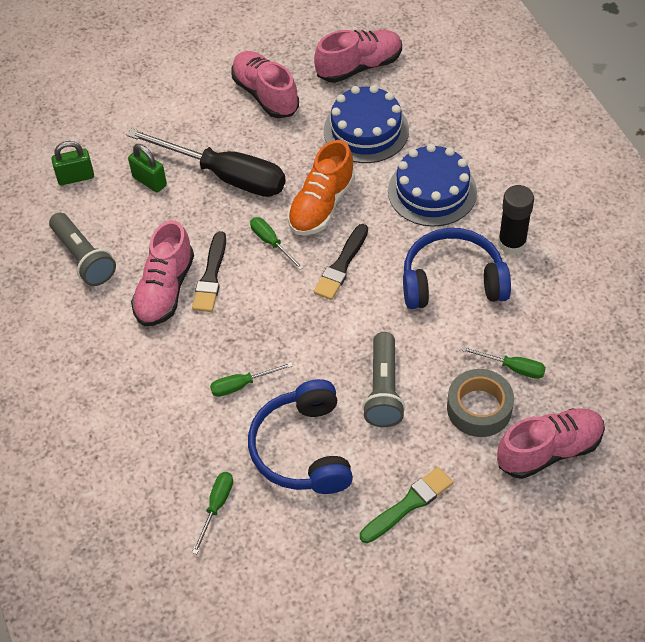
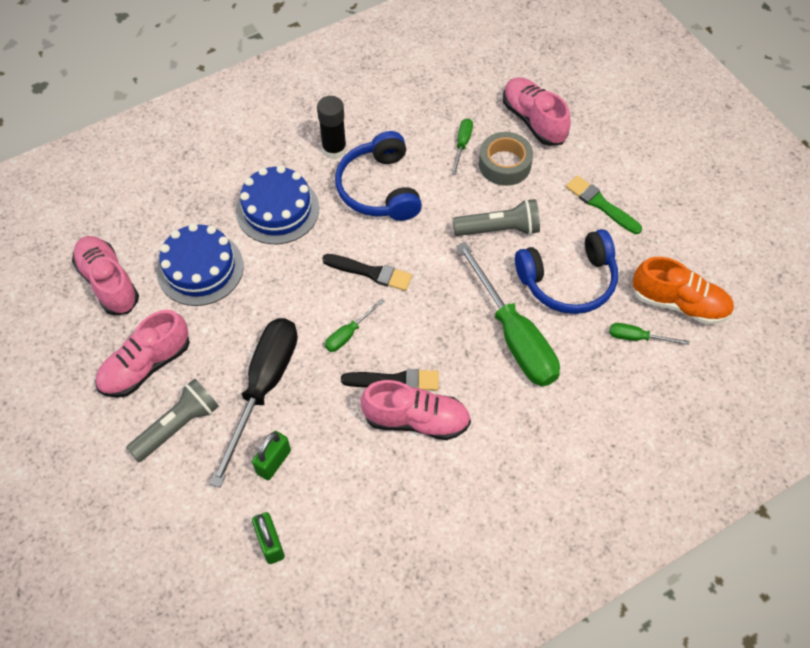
camera: 100 degrees left, 5 degrees up
grey flashlight [49,213,116,286] -> grey flashlight moved to [126,378,219,462]
green screwdriver [210,362,293,397] -> green screwdriver [456,242,560,386], size x2.28
orange shoe [287,140,355,236] -> orange shoe moved to [632,257,734,325]

